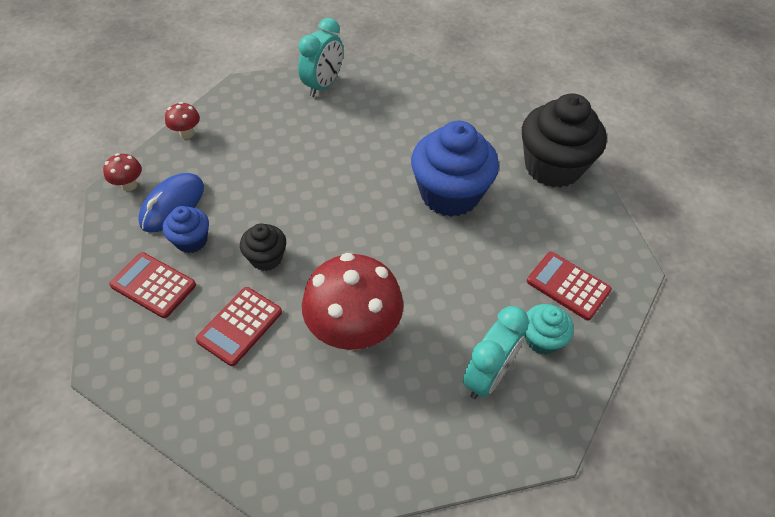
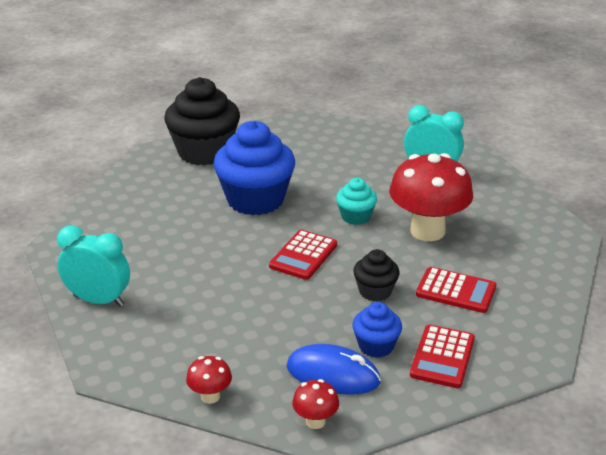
camera: 100 degrees left, 20 degrees down
turquoise cupcake [525,304,574,355] -> turquoise cupcake moved to [336,178,377,225]
red calculator [527,252,612,320] -> red calculator moved to [269,230,337,280]

